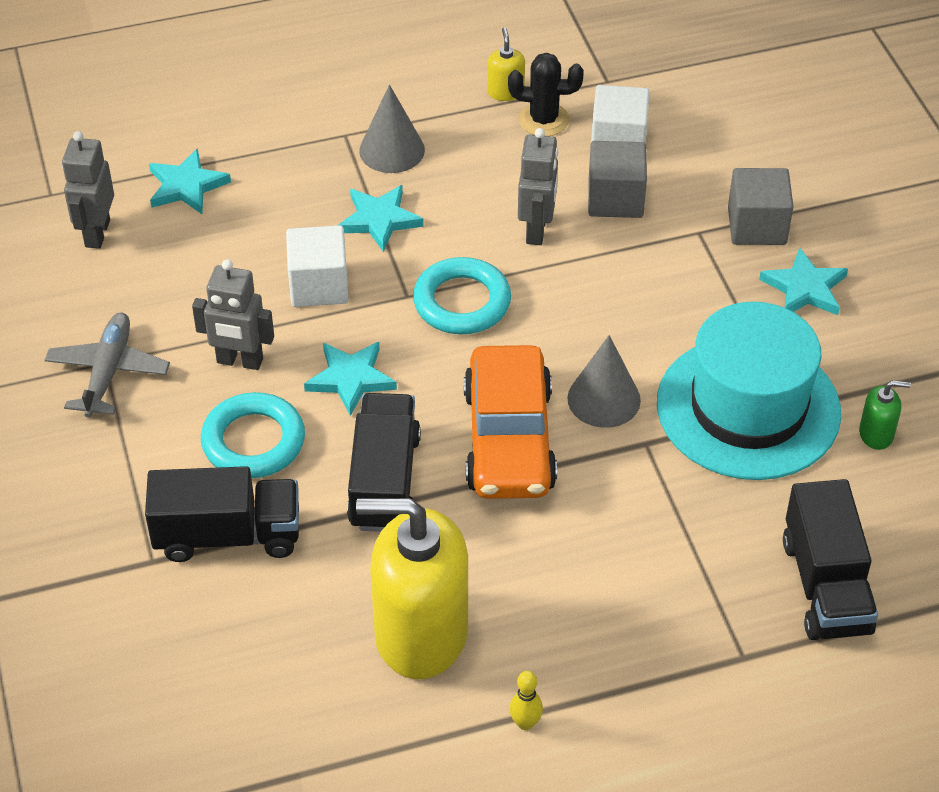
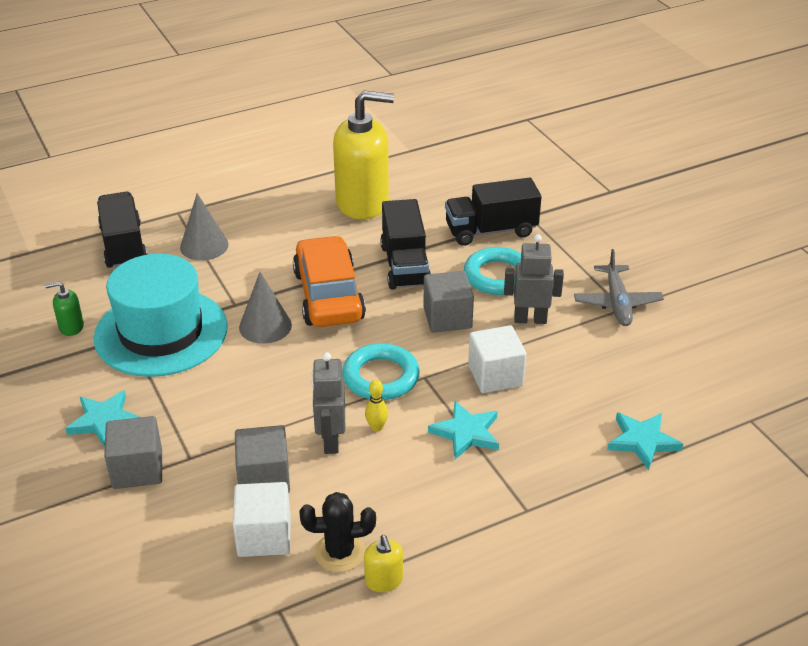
camera: 170 degrees right, 10 degrees down
grey robot [62,131,114,249] -> none
turquoise star [304,342,397,416] -> grey cube [423,271,474,333]
grey cone [359,85,425,173] -> grey cone moved to [180,193,229,261]
yellow bowling pin [509,671,543,730] -> yellow bowling pin moved to [365,380,388,432]

